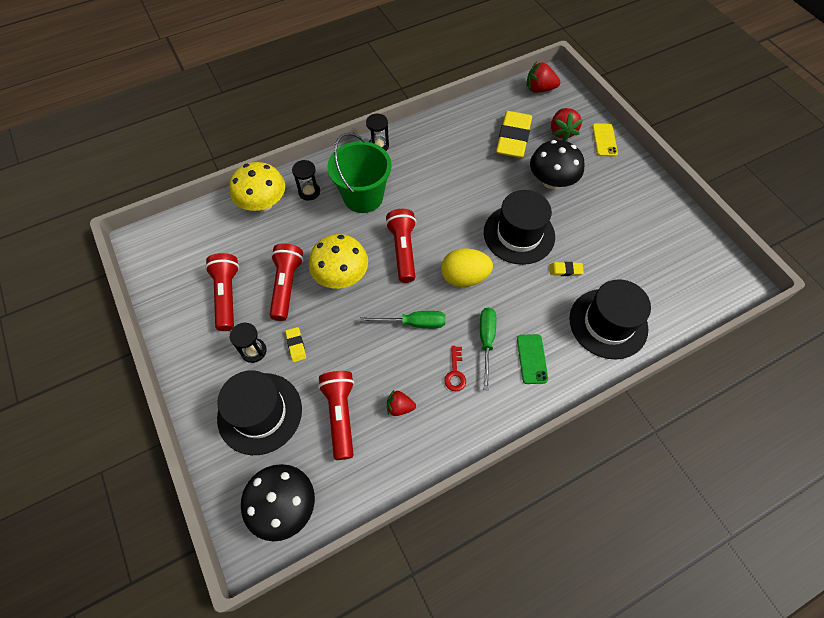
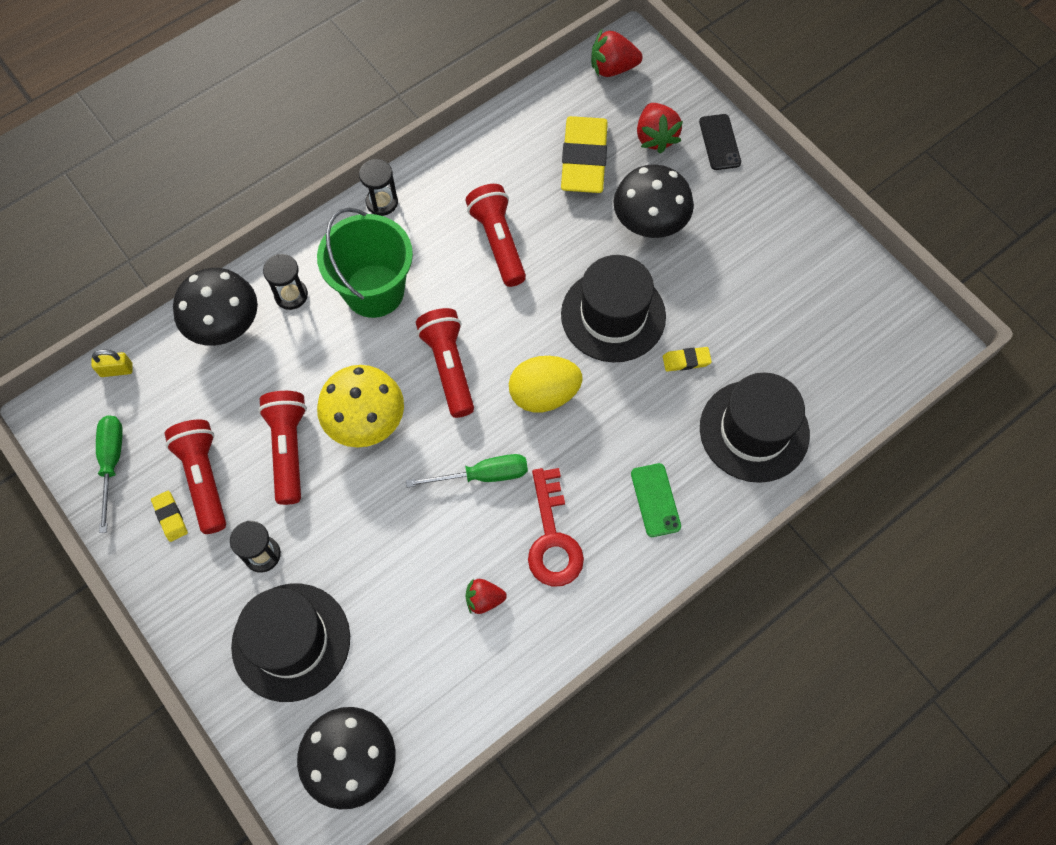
camera: 10 degrees left, 5 degrees up
yellow mushroom [229,162,285,212] -> black mushroom [173,268,258,346]
yellow eraser [285,327,306,362] -> yellow eraser moved to [151,491,188,542]
red flashlight [318,371,354,460] -> red flashlight moved to [465,184,526,287]
red key [444,346,466,391] -> red key [528,468,584,586], size x1.82
green screwdriver [480,308,496,390] -> green screwdriver moved to [96,415,123,533]
yellow phone [592,124,618,156] -> black phone [699,114,741,170]
none -> yellow padlock [91,349,133,377]

